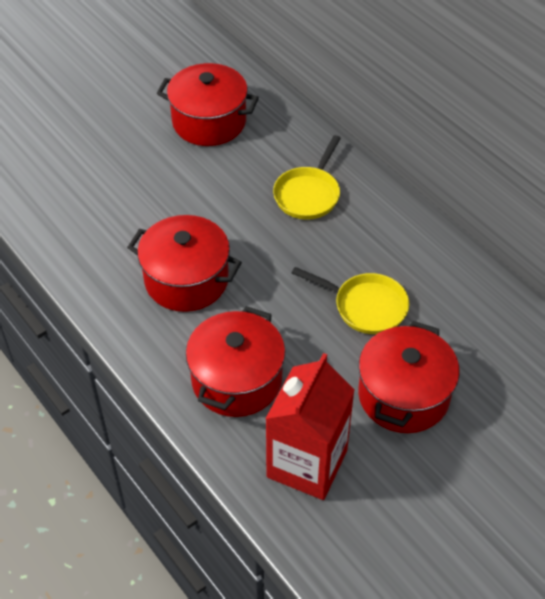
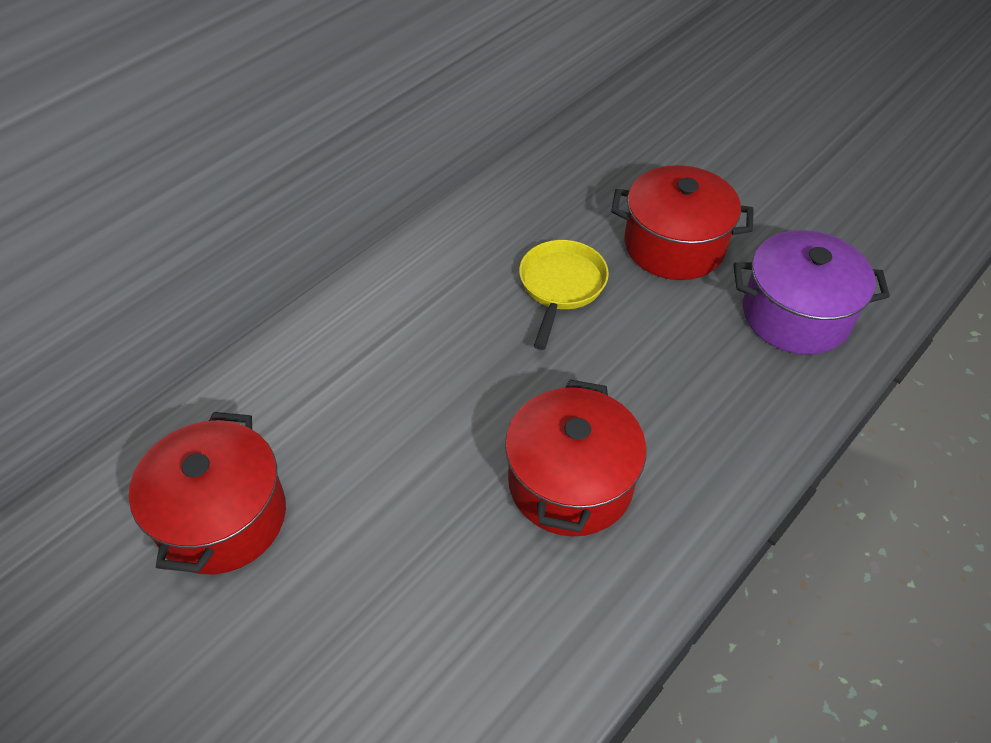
camera: 100 degrees left, 0 degrees up
red pot [186,306,286,417] -> none
red carton [266,353,355,500] -> purple pot [733,230,890,355]
yellow pan [273,135,341,220] -> none

